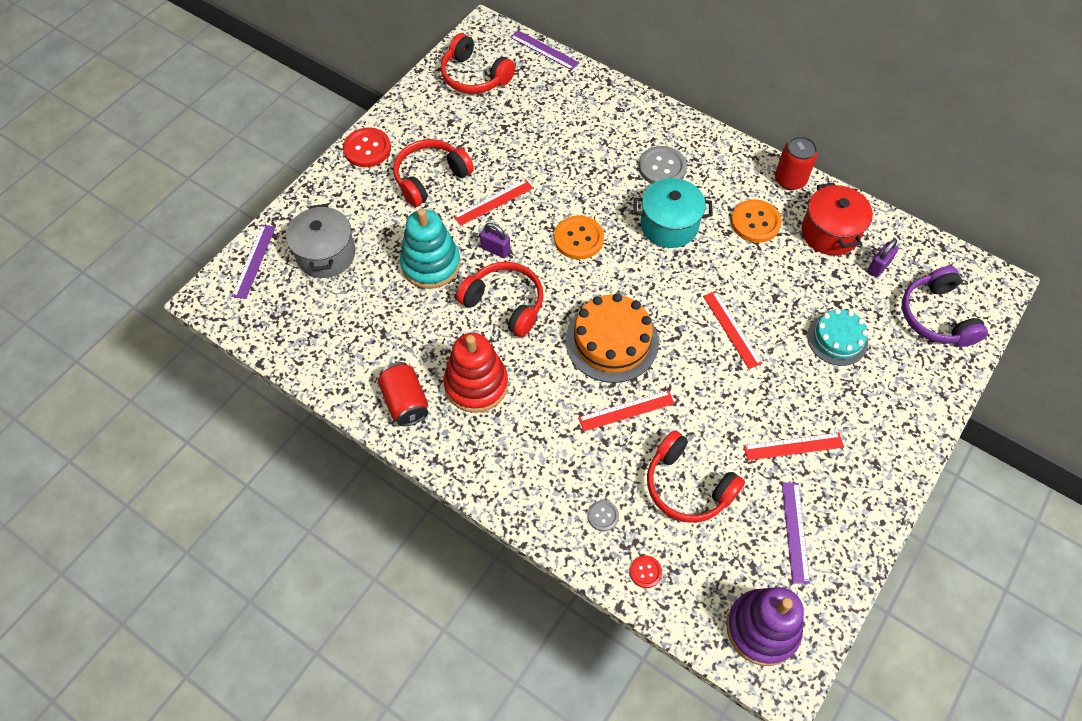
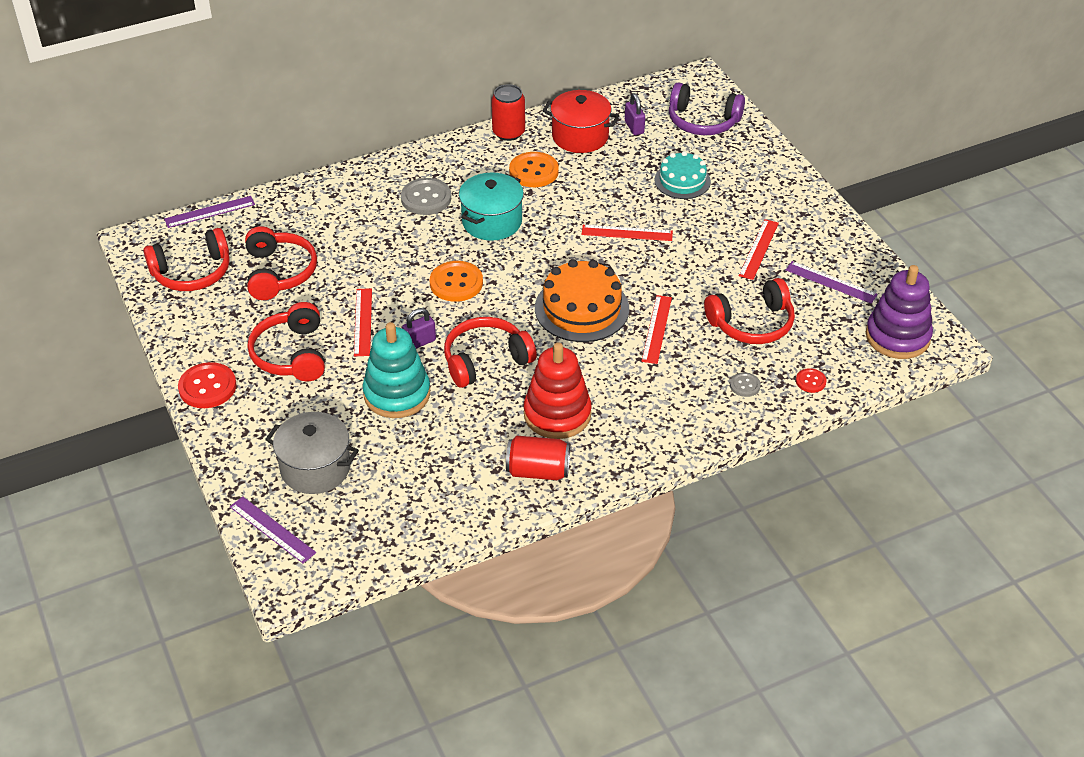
camera: 60 degrees left, 15 degrees down
none -> red headphones [245,226,317,300]

